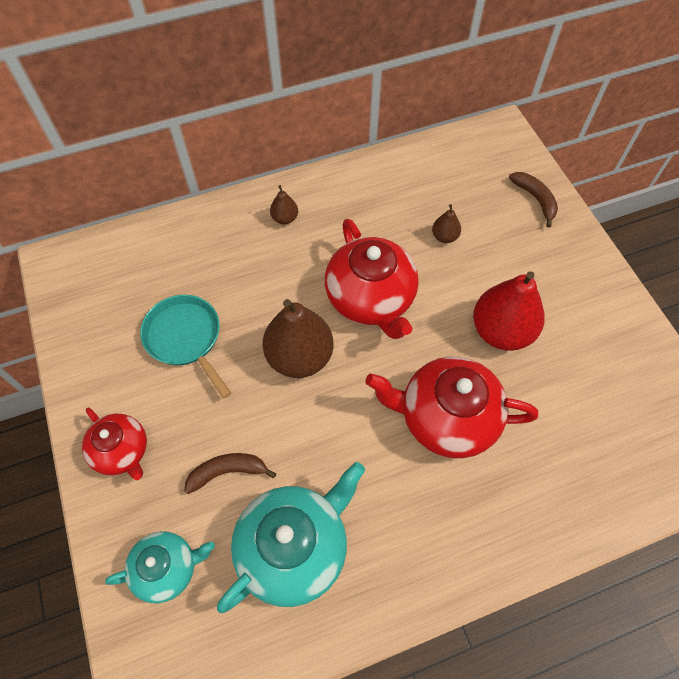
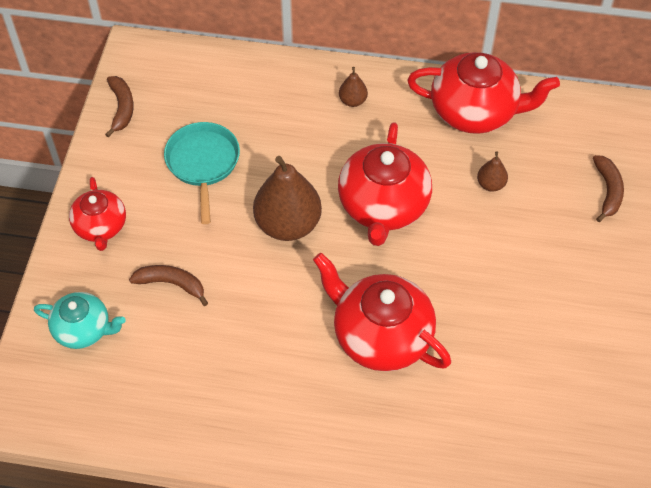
camera: 30 degrees right, 5 degrees down
turquoise teapot [217,462,365,613] -> none
red pear [473,271,545,351] -> none
none -> brown banana [105,76,134,137]
none -> red teapot [407,52,560,134]

